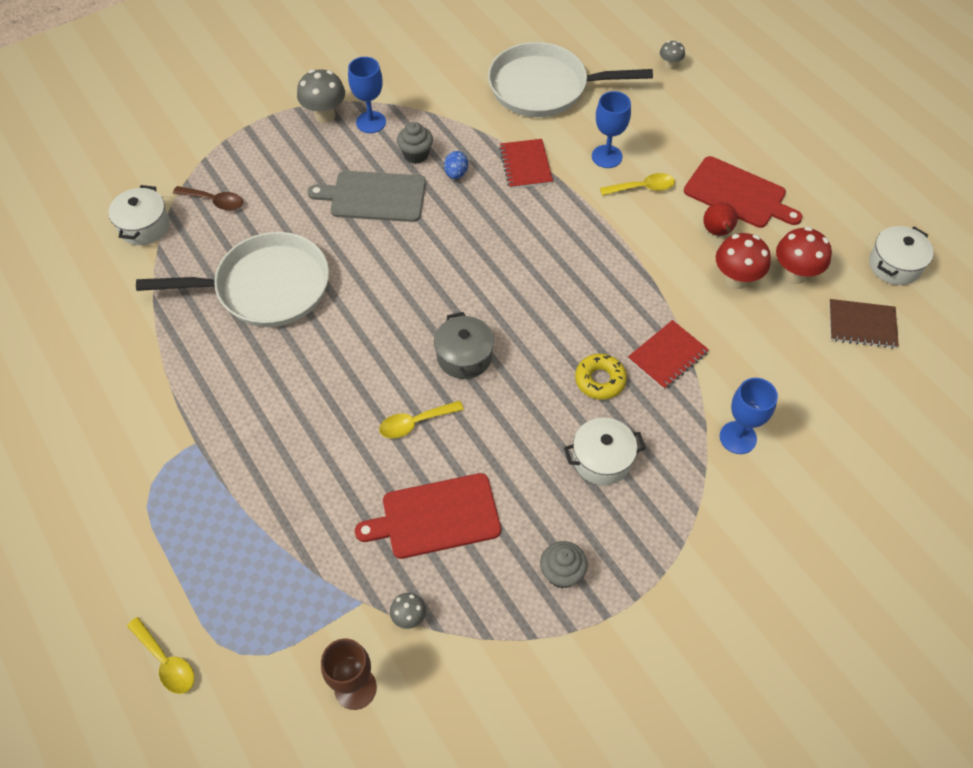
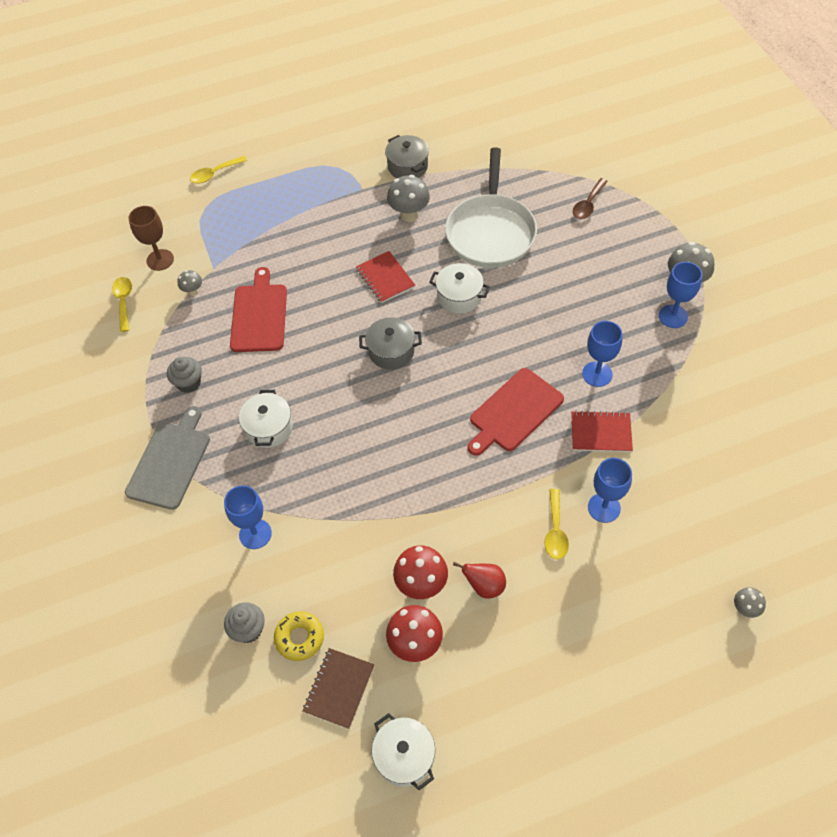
camera: 105 degrees right, 0 degrees up
white pot [108,185,169,245] -> white pot moved to [429,263,490,314]
grey cutting board [308,171,426,222] -> grey cutting board moved to [125,406,210,510]
yellow spoon [379,400,464,438] -> yellow spoon moved to [112,277,132,332]
grey cupcake [397,122,433,164] -> grey cupcake moved to [224,602,265,643]
blue egg [444,151,468,179] -> blue goblet [582,321,622,387]
white pan [488,42,653,117] -> none
yellow donut [575,354,627,400] -> yellow donut moved to [274,612,324,661]
red notebook [628,320,709,390] -> red notebook moved to [356,251,415,303]
red cutting board [684,156,803,228] -> red cutting board moved to [468,368,564,456]
none -> grey pot [385,135,429,178]
none -> grey mushroom [387,175,430,222]

